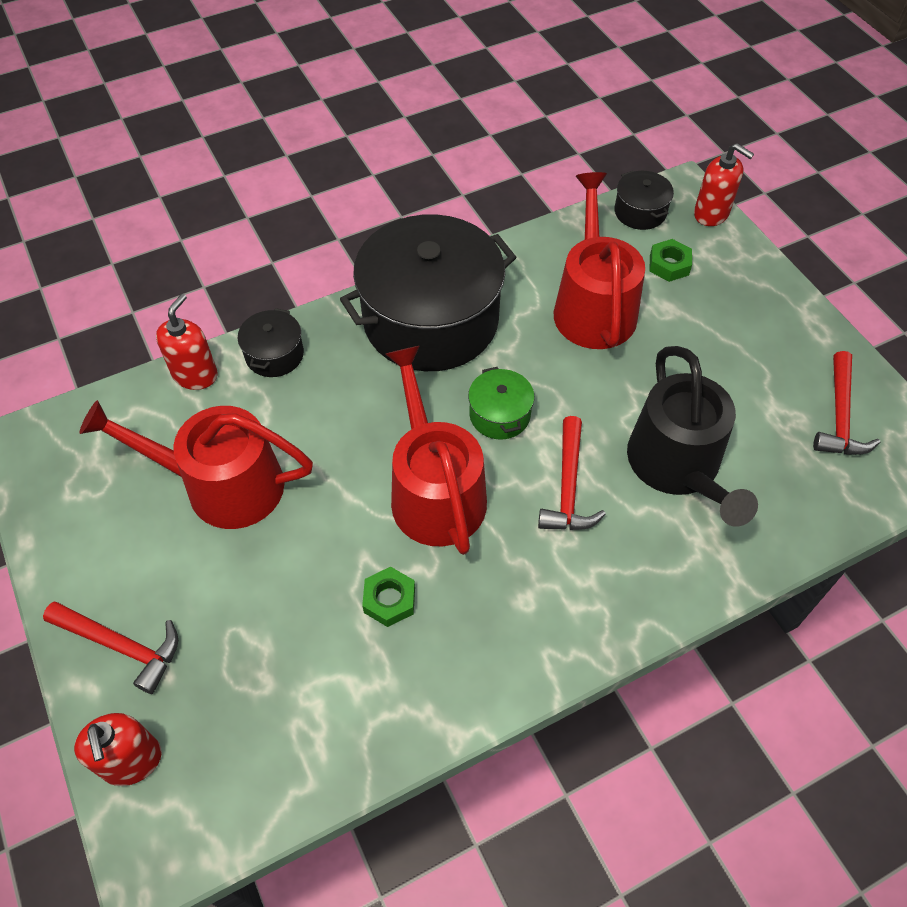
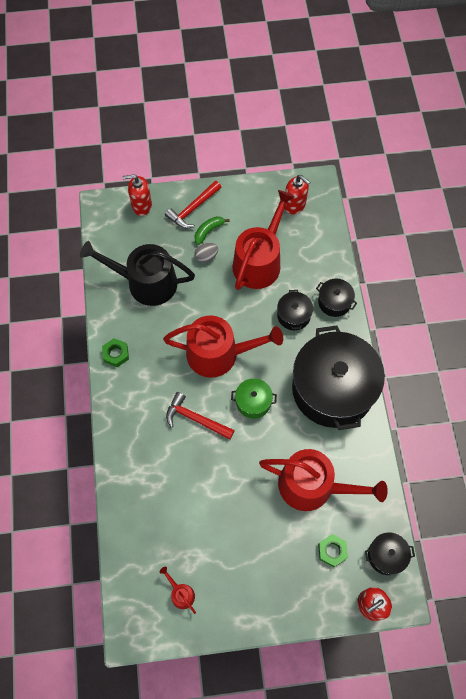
camera: 110 degrees right, 10 degrees up
red soap dispenser [156,294,218,390] -> red soap dispenser moved to [284,175,310,214]
green nut [362,567,415,627] -> green nut moved to [102,338,129,367]
black watering can [627,346,758,527] -> black watering can moved to [80,241,195,306]
red hammer [813,351,880,455] -> red watering can [160,567,196,614]
none -> green banana [194,216,230,245]
none -> grey egg [195,243,218,263]
none -> black pot [277,290,313,330]

